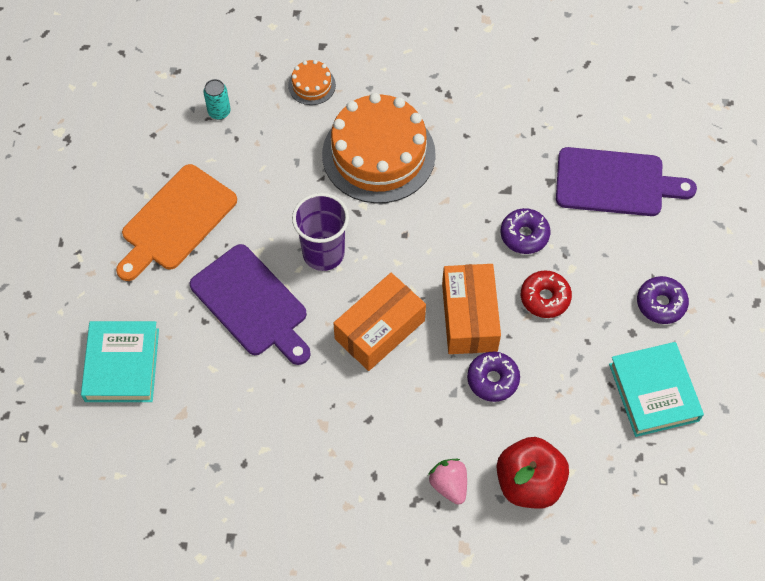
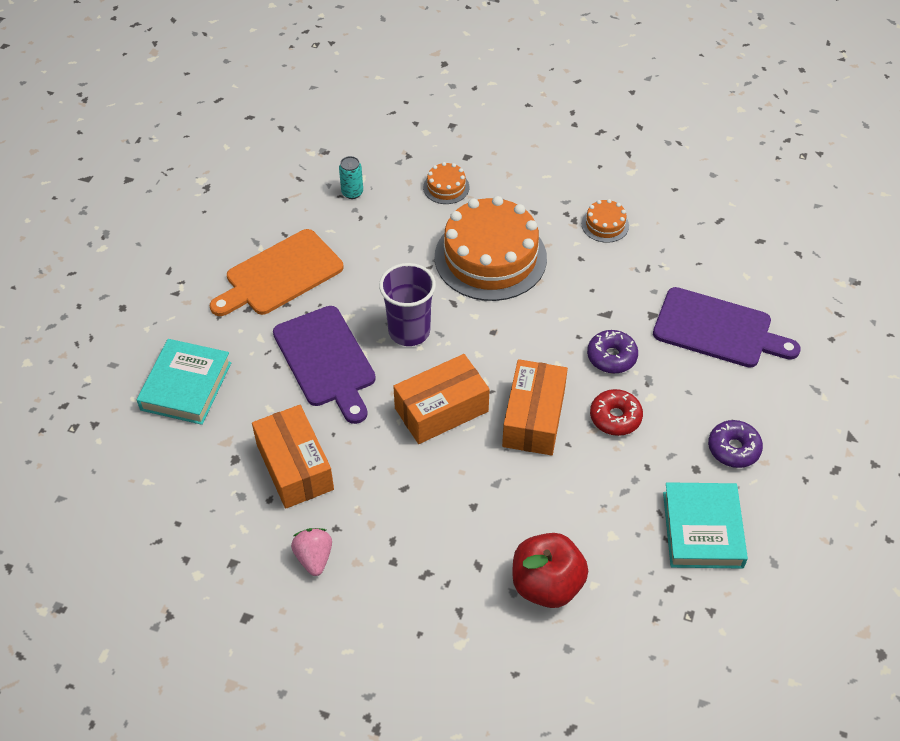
camera: 15 degrees right, 10 degrees down
pink strawberry [428,459,467,505] -> pink strawberry moved to [291,528,332,576]
purple donut [467,352,520,402] -> none
none -> orange box [252,405,334,509]
none -> orange cake [582,199,629,243]

